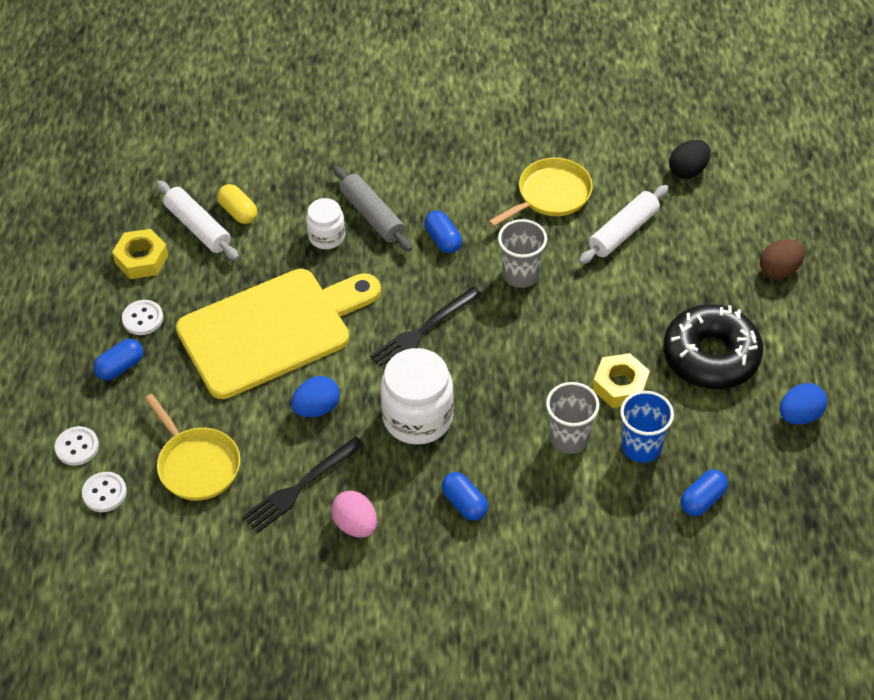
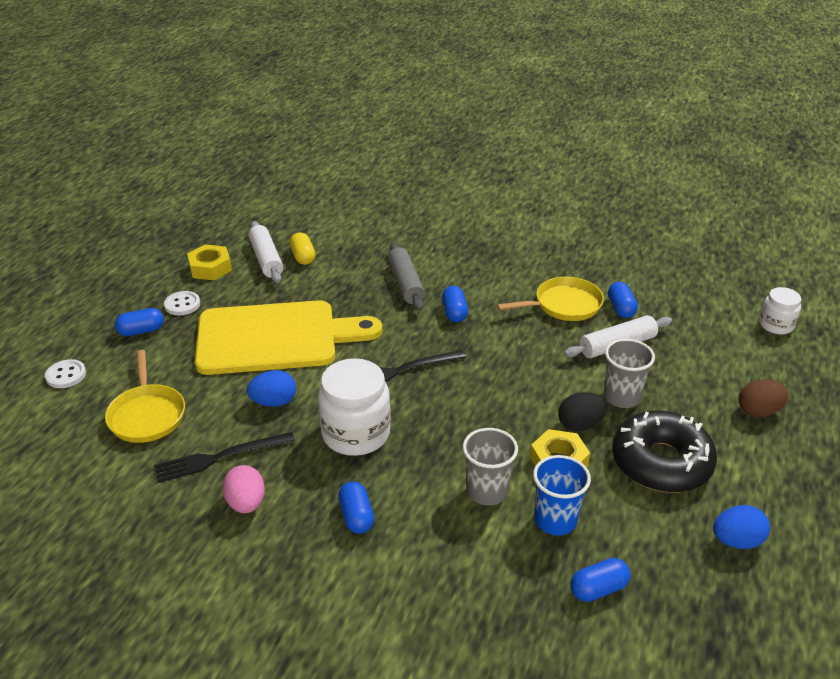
camera: 20 degrees right, 15 degrees down
white button [82,472,127,512] -> none
white jar [306,198,345,249] -> white jar moved to [759,287,801,335]
grey cup [498,219,547,288] -> grey cup moved to [604,339,655,408]
black egg [669,140,711,179] -> black egg moved to [558,392,607,431]
none -> blue capsule [608,282,638,318]

